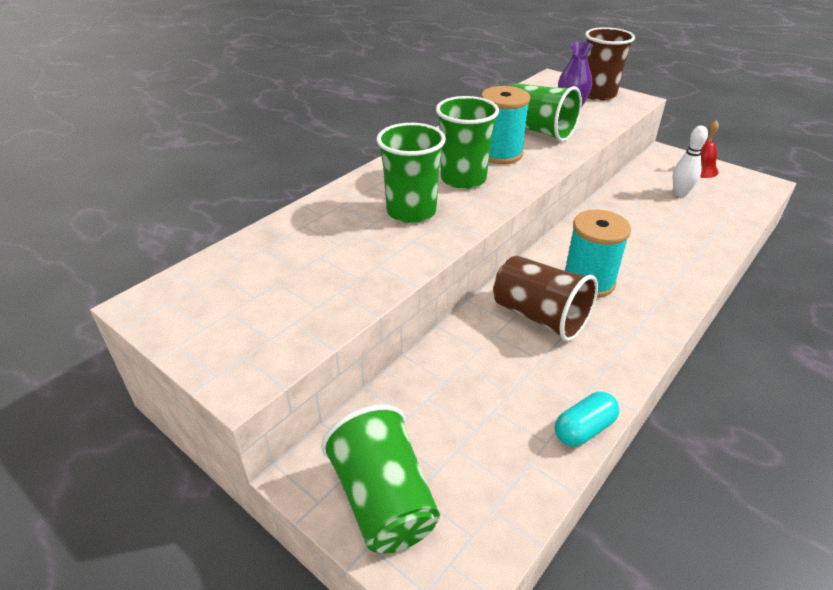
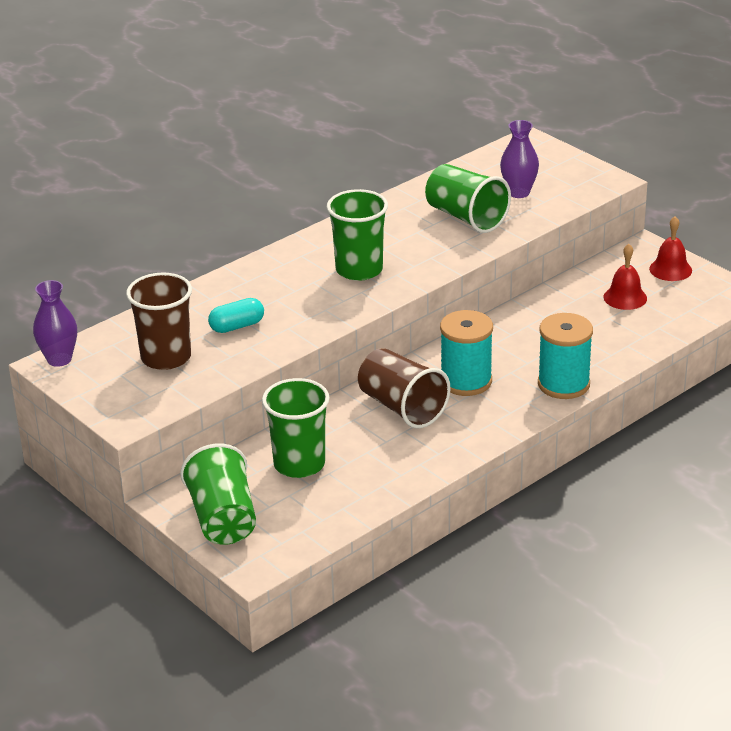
camera: 10 degrees right, 5 degrees down
green cup [377,123,446,223] -> green cup moved to [262,378,330,478]
turquoise spool [481,86,530,164] -> turquoise spool moved to [538,313,593,399]
turquoise capsule [555,392,620,446] -> turquoise capsule moved to [208,298,264,333]
brown cup [585,27,635,101] -> brown cup moved to [126,273,192,370]
white bowling pin [672,126,708,197] -> red bell [604,244,647,310]
none -> purple vase [33,280,77,367]

